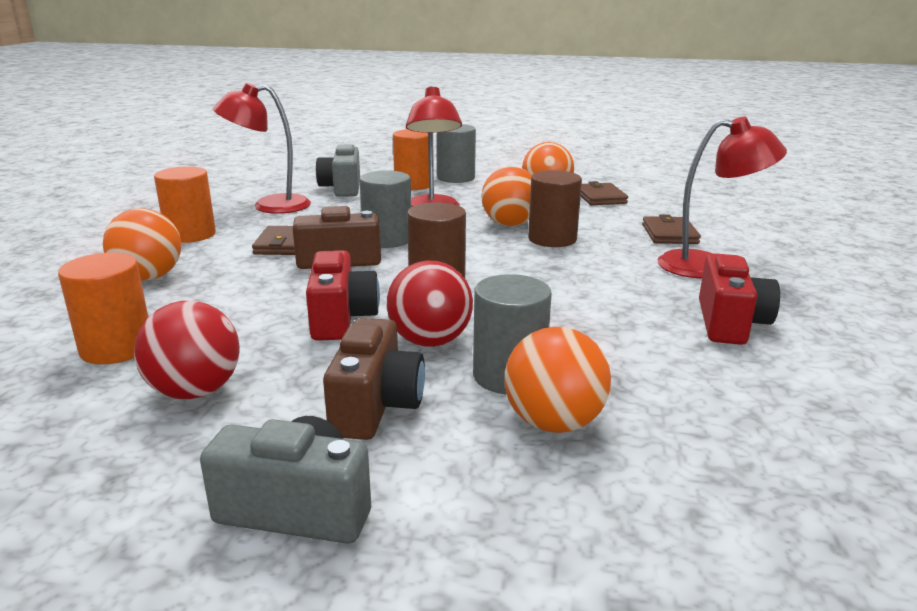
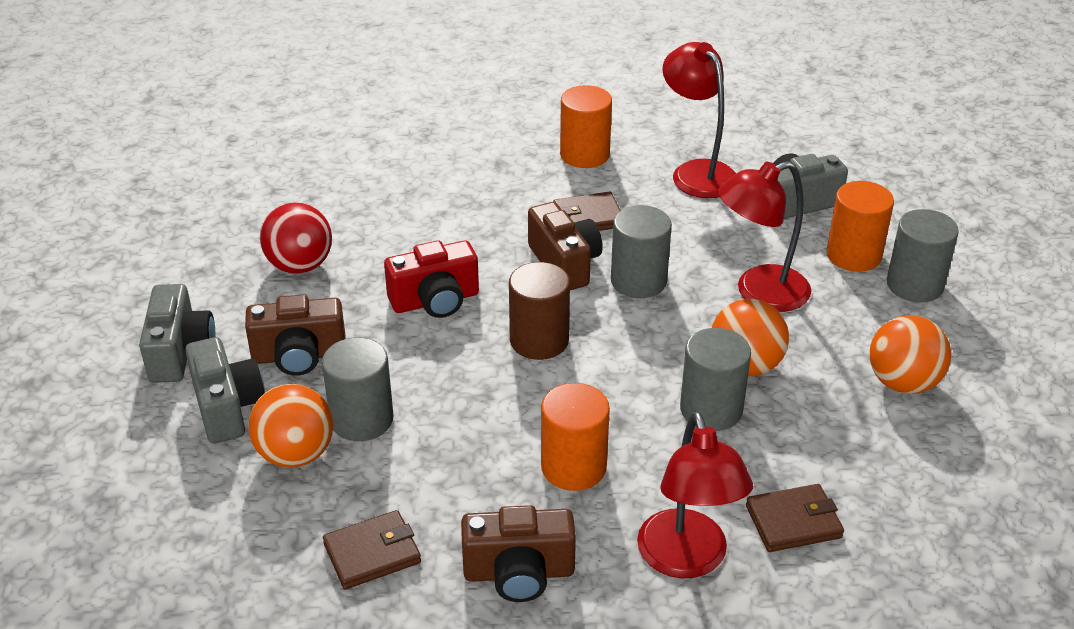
camera: 75 degrees right, 15 degrees up
orange cylinder [58,253,148,364] -> orange cylinder moved to [541,383,610,491]
orange ball [103,208,181,281] -> none
red ball [387,260,473,347] -> none
brown cylinder [528,170,582,247] -> grey cylinder [680,328,751,431]
brown wallet [581,181,628,205] -> brown wallet moved to [323,510,421,589]
red camera [699,253,780,345] -> brown camera [461,505,576,602]
none -> grey camera [185,337,265,444]

